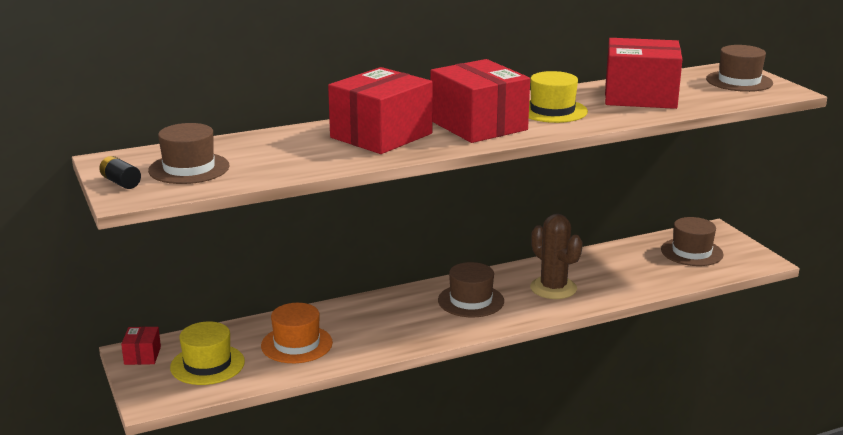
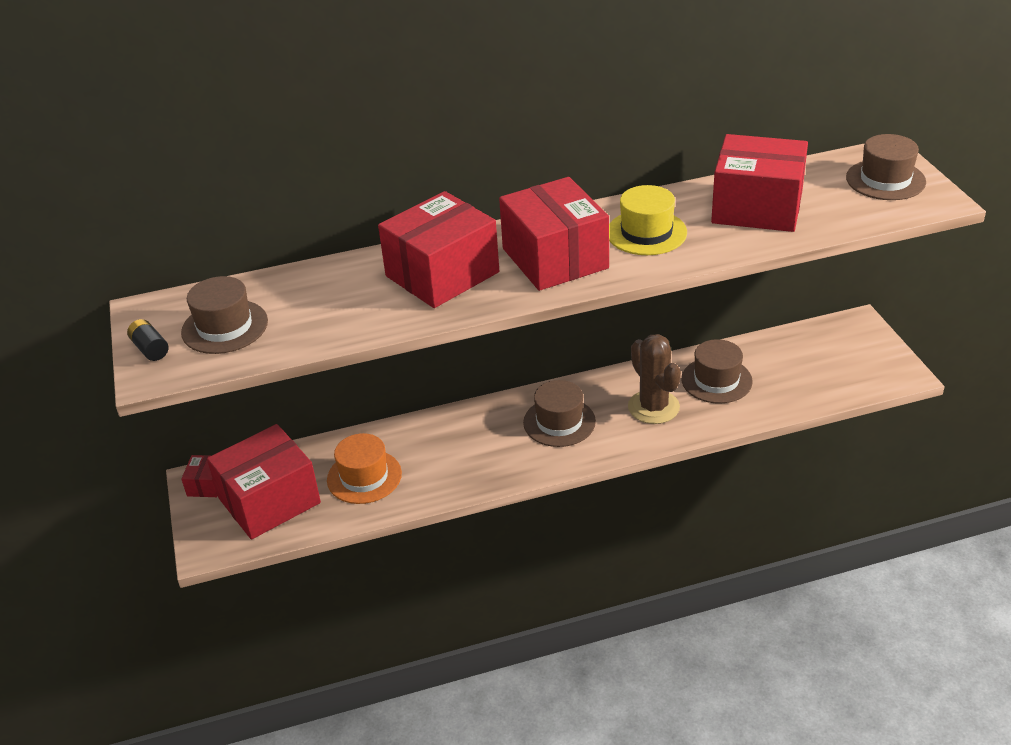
camera: 10 degrees right, 15 degrees up
yellow hat [170,321,245,385] -> red box [207,424,321,540]
brown hat [661,217,723,266] -> brown hat moved to [681,339,753,403]

